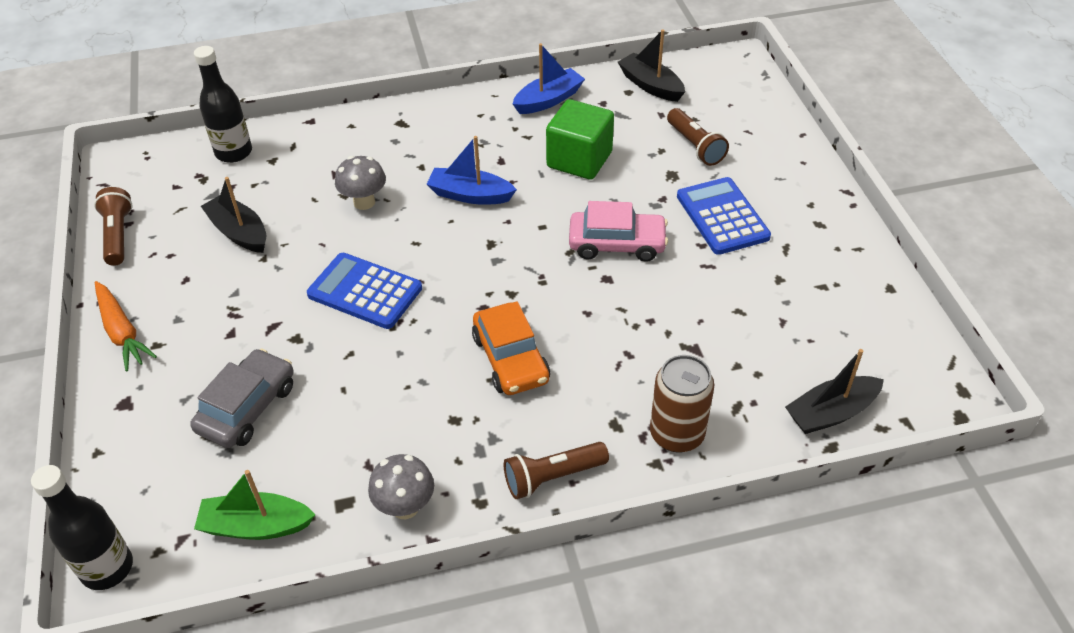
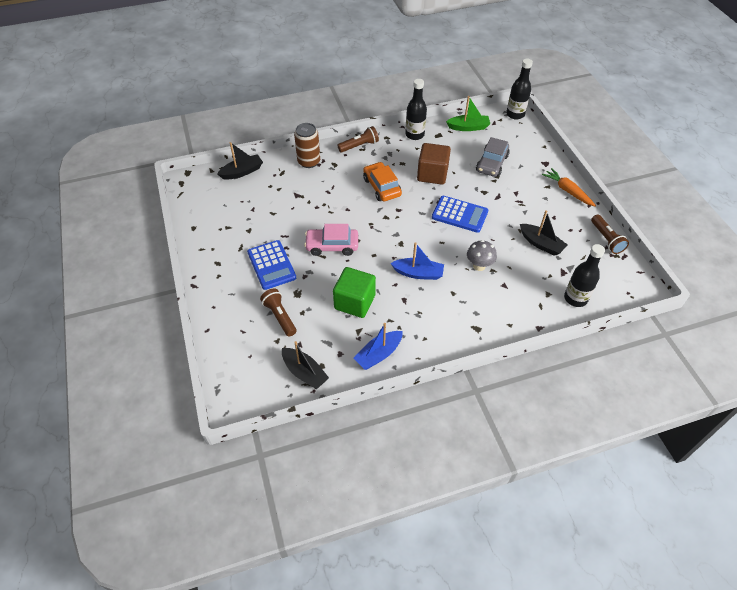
camera: 175 degrees right, 5 degrees up
grey mushroom [368,454,434,519] -> black bottle [405,79,427,140]
none -> brown cube [417,143,451,185]

